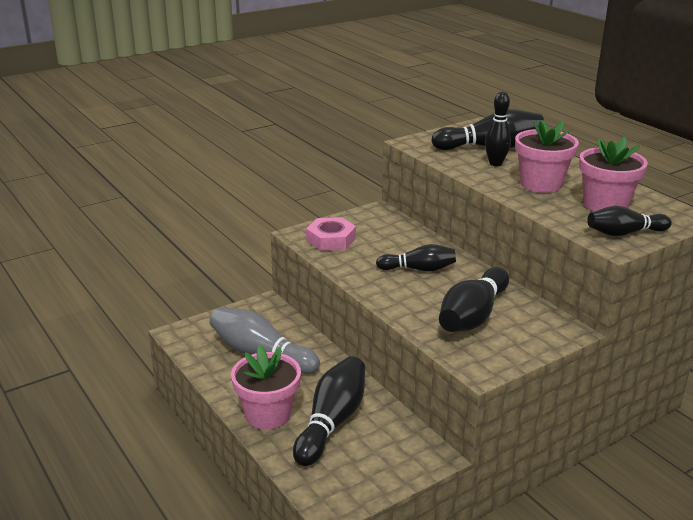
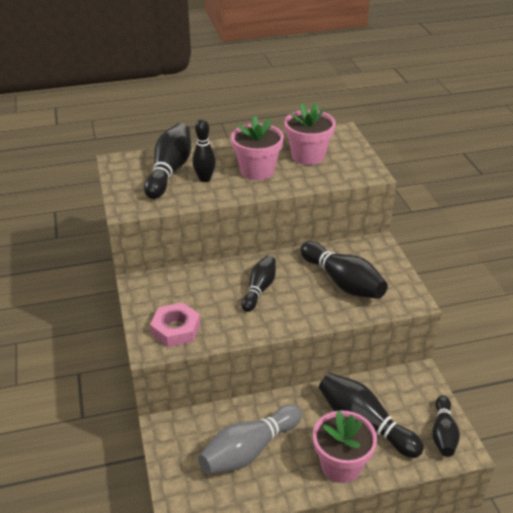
camera: 70 degrees left, 10 degrees up
black bowling pin [587,206,672,236] -> black bowling pin moved to [432,395,460,457]

